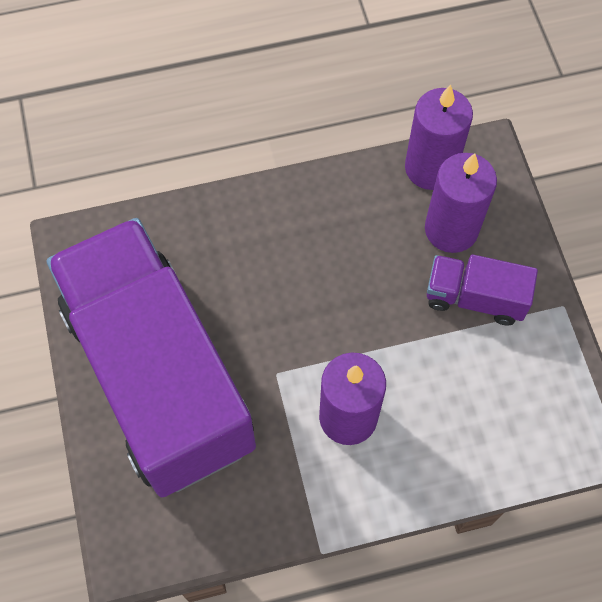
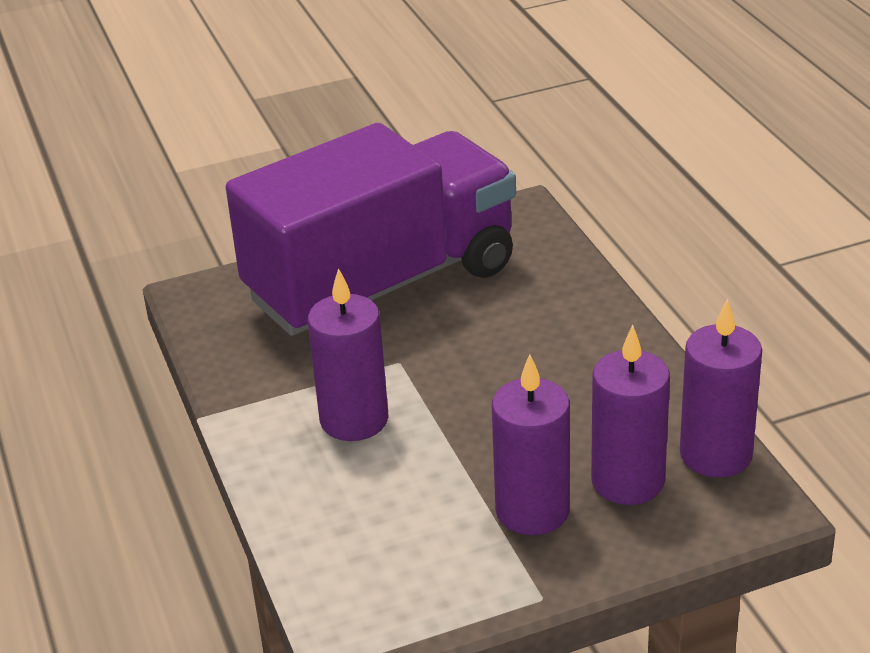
camera: 85 degrees right, 30 degrees down
purple truck [427,254,538,325] -> purple candle [492,354,570,535]

